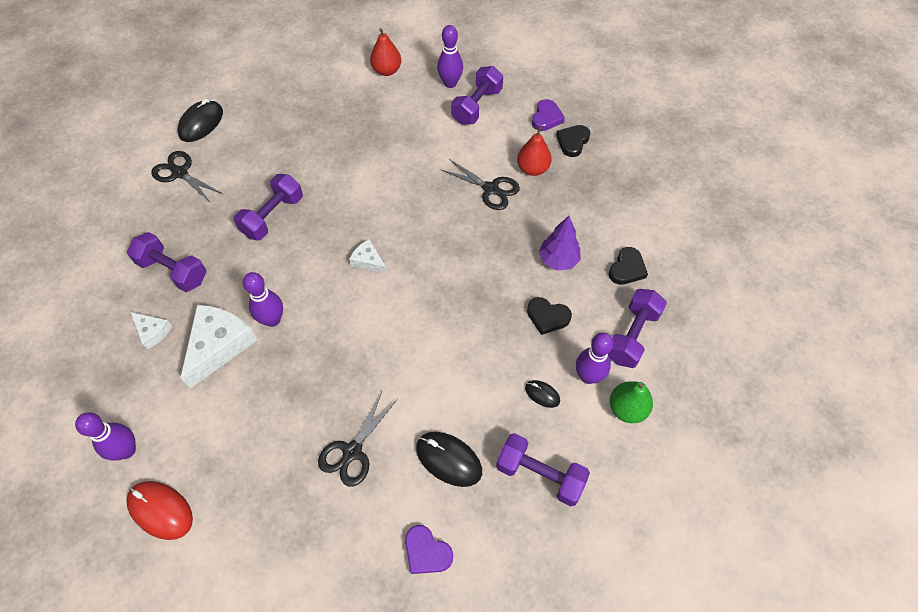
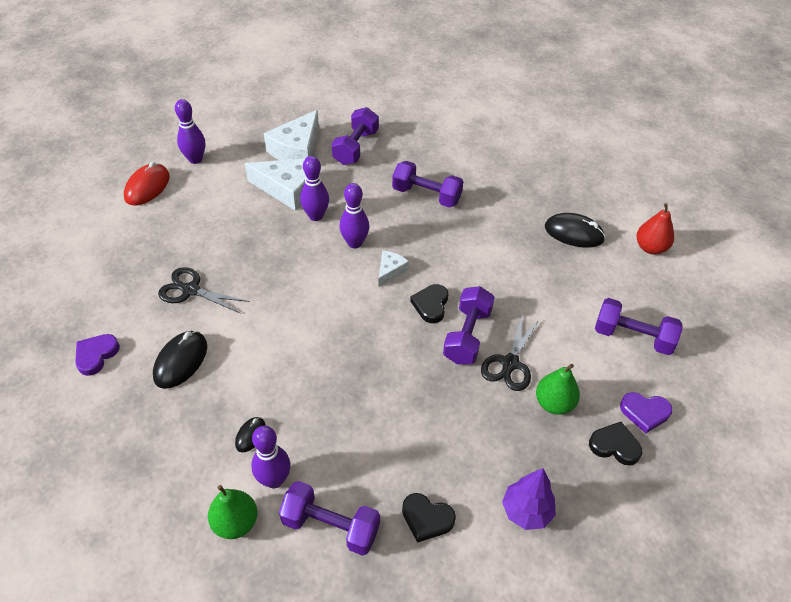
camera: 80 degrees right, 10 degrees down
white cheese [130,312,172,349] -> white cheese [264,110,319,160], size x1.94
black scissors [151,151,223,203] -> none
black mouse [177,99,223,142] -> black mouse moved to [545,213,606,248]
purple bowling pin [437,25,463,88] -> purple bowling pin moved to [339,183,369,248]
purple dumbbell [496,433,590,506] -> purple dumbbell moved to [443,286,495,365]
red pear [517,126,552,176] -> green pear [536,364,580,415]
black heart [527,297,572,335] -> black heart moved to [410,284,448,323]
purple tree [539,216,581,271] -> purple tree moved to [502,468,556,530]

